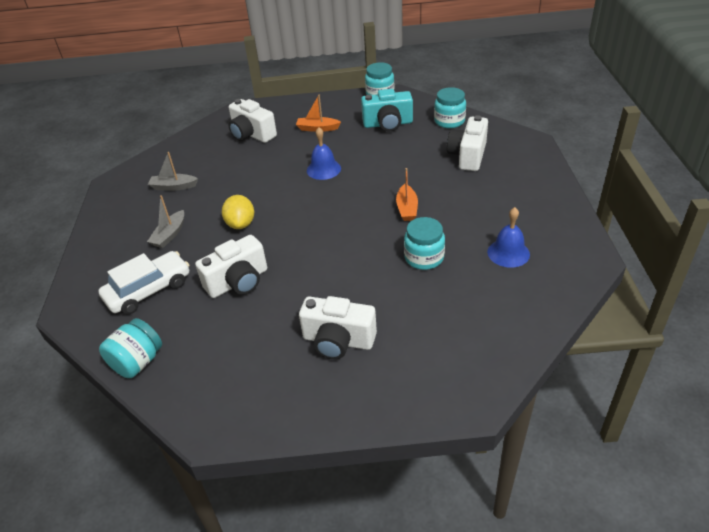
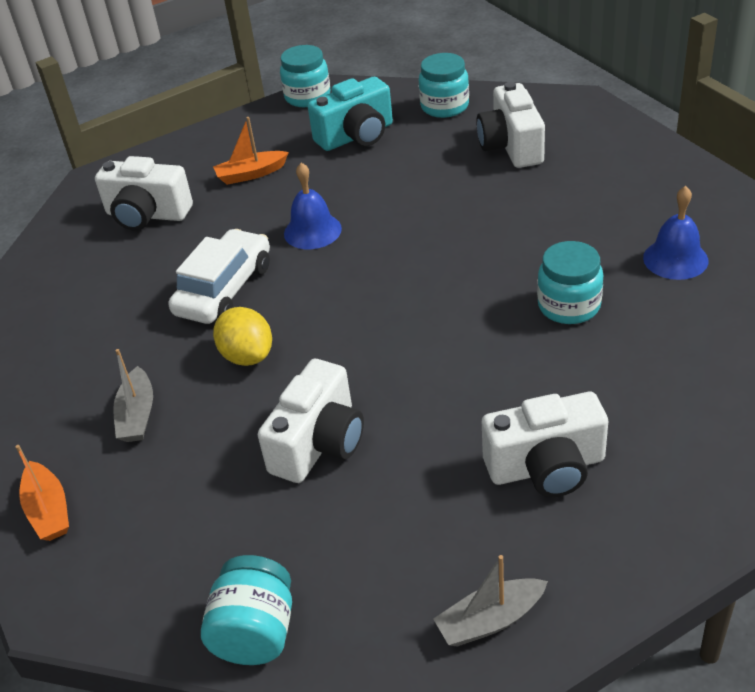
camera: 25 degrees left, 0 degrees up
white car [98,251,189,315] -> white car moved to [168,229,270,324]
grey boat [148,152,198,191] -> grey boat moved to [433,555,548,647]
orange boat [396,168,418,221] -> orange boat moved to [16,445,69,541]

